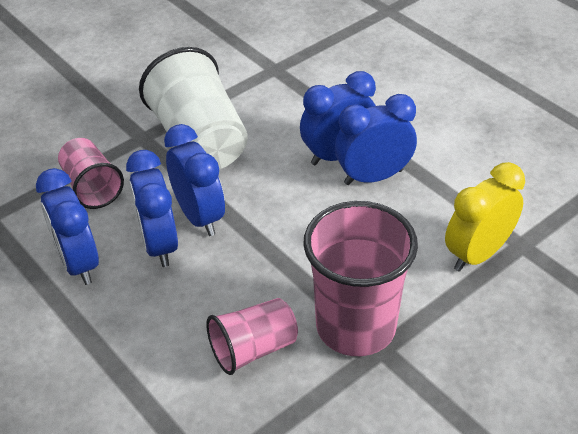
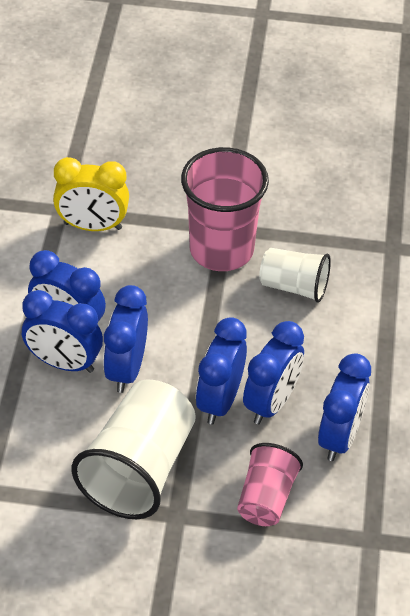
camera: 135 degrees left, 5 degrees up
pink cup [206,298,298,375] -> white cup [259,248,331,303]
none -> blue clock [103,285,148,393]

